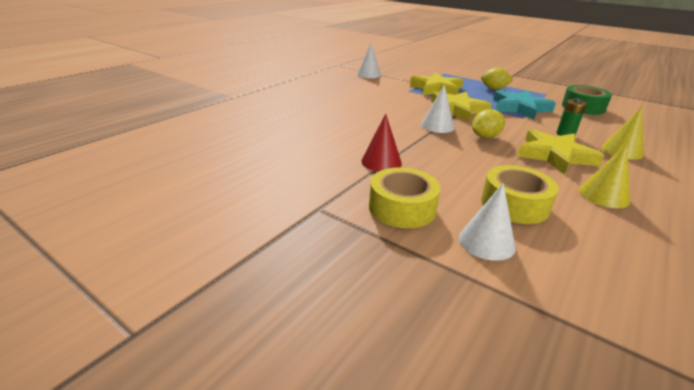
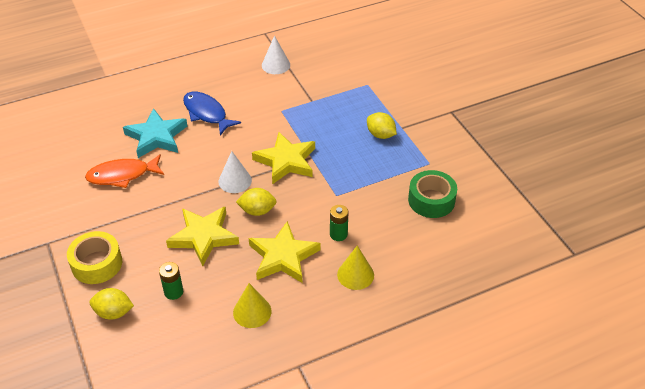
camera: 30 degrees right, 15 degrees up
red cone [361,114,402,171] -> none
yellow star [410,72,463,96] -> yellow star moved to [166,207,239,266]
white cone [459,183,516,261] -> yellow lemon [89,288,134,320]
yellow tape [481,165,559,224] -> green battery [159,262,183,300]
turquoise star [493,90,556,119] -> turquoise star moved to [123,108,187,158]
none -> orange fish [85,154,164,188]
none -> blue fish [183,92,241,135]

